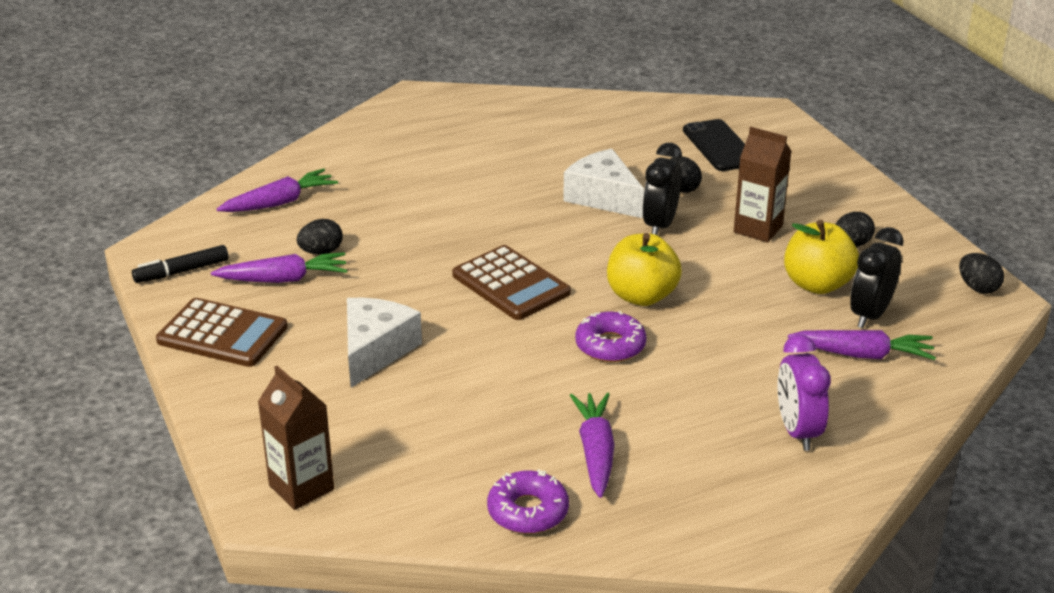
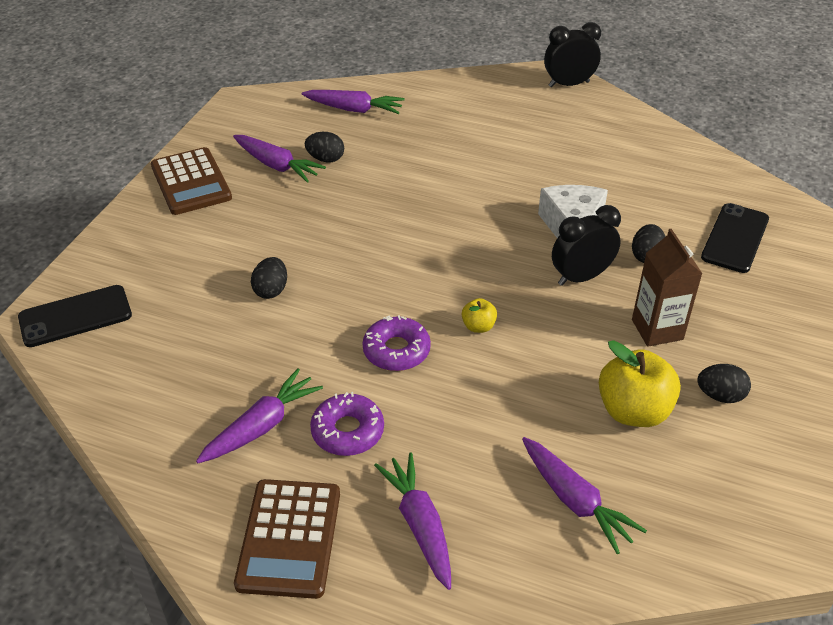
camera: 45 degrees right, 10 degrees up
black marker [132,245,229,283] -> none
brown carton [258,366,334,510] -> black phone [18,285,132,347]
white cheese [347,298,422,388] -> none
brown calculator [452,245,571,320] -> brown calculator moved to [234,479,340,599]
purple donut [487,469,569,534] -> purple donut moved to [310,392,384,456]
yellow apple [607,233,682,306] -> yellow apple [462,298,497,333], size x0.49
purple clock [778,334,831,451] -> purple carrot [374,453,451,590]
black clock [850,227,904,328] -> black clock moved to [544,22,601,87]
black egg [959,253,1004,294] -> black egg moved to [251,257,287,299]

